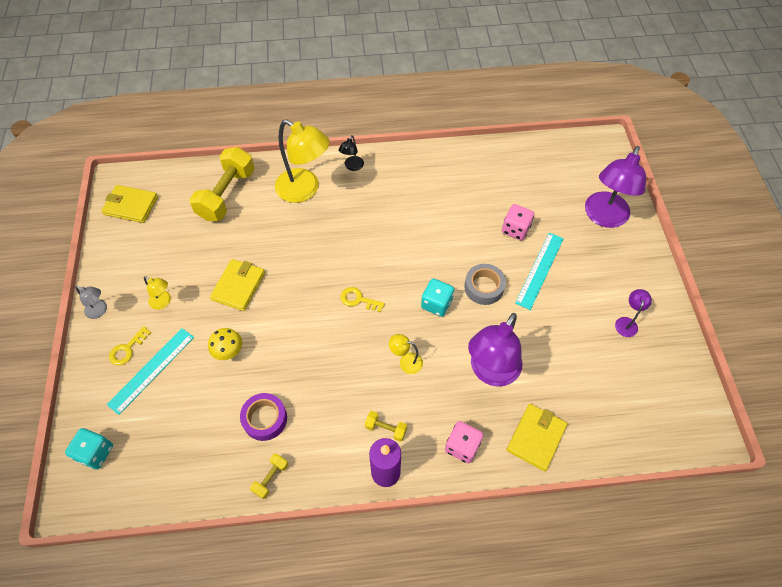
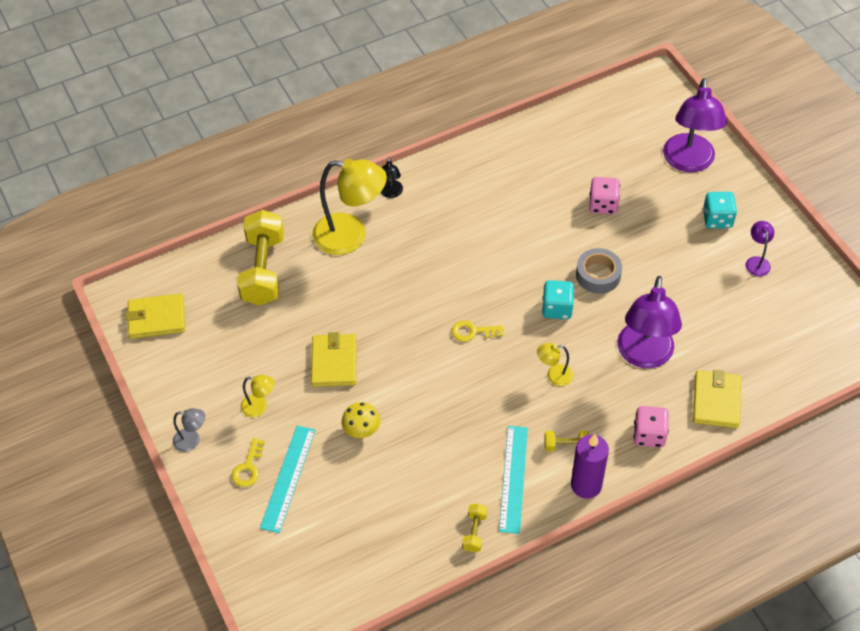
camera: 20 degrees left, 5 degrees down
turquoise dice [65,428,113,469] -> turquoise dice moved to [703,192,737,228]
purple tape [240,393,287,441] -> none
turquoise ruler [515,233,564,310] -> turquoise ruler moved to [499,426,528,534]

